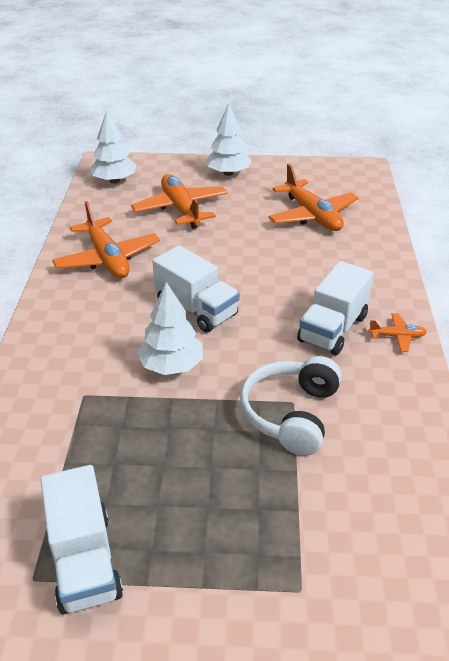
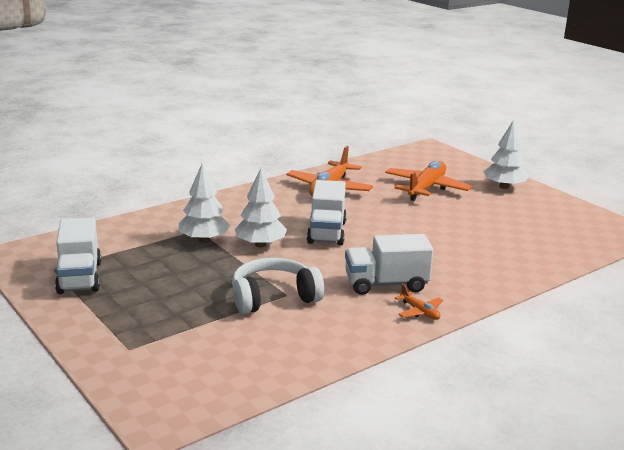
camera: 50 degrees right, 15 degrees down
white truck [41,465,123,614] -> white truck turned 45 degrees counterclockwise [55,218,101,294]
white tree [90,110,136,183] -> white tree moved to [179,164,230,243]
orange plane [268,164,359,231] -> none

